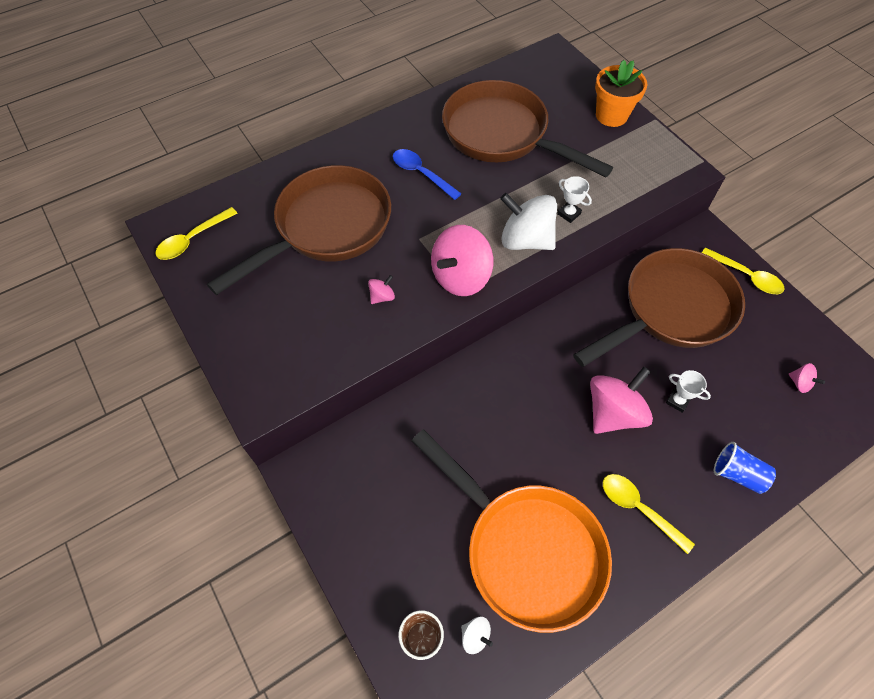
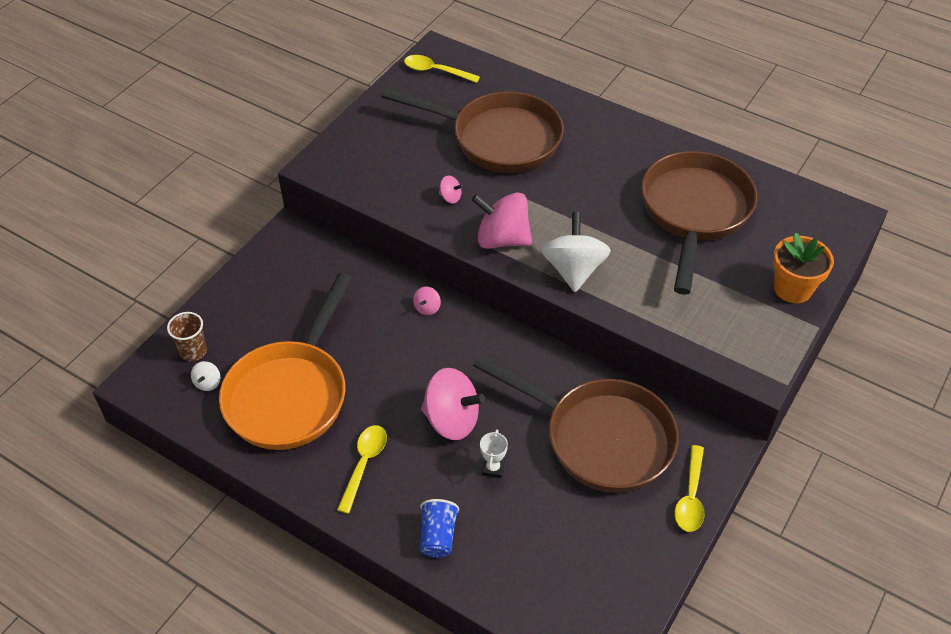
camera: 65 degrees right, 10 degrees down
blue spoon [393,149,462,200] -> none
white trophy [557,176,592,223] -> none
pink spinning top [789,363,825,393] -> pink spinning top moved to [413,287,441,315]

